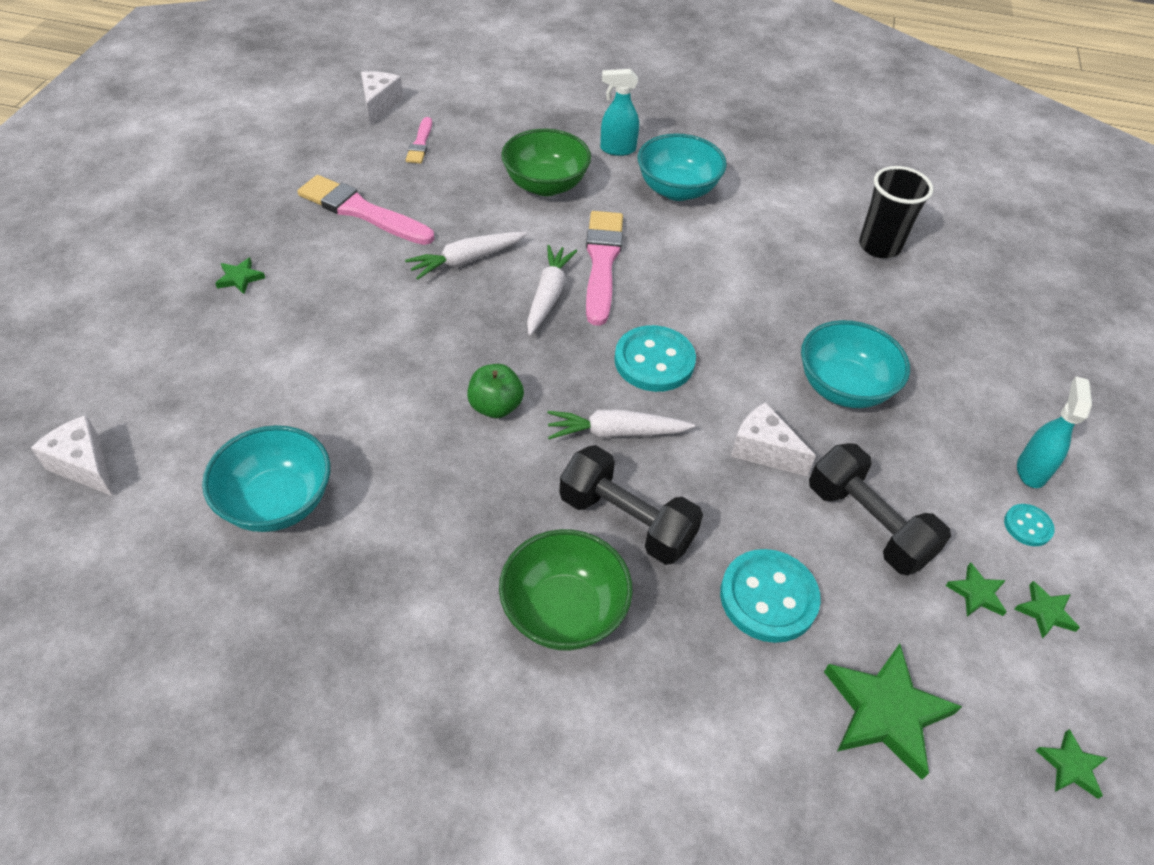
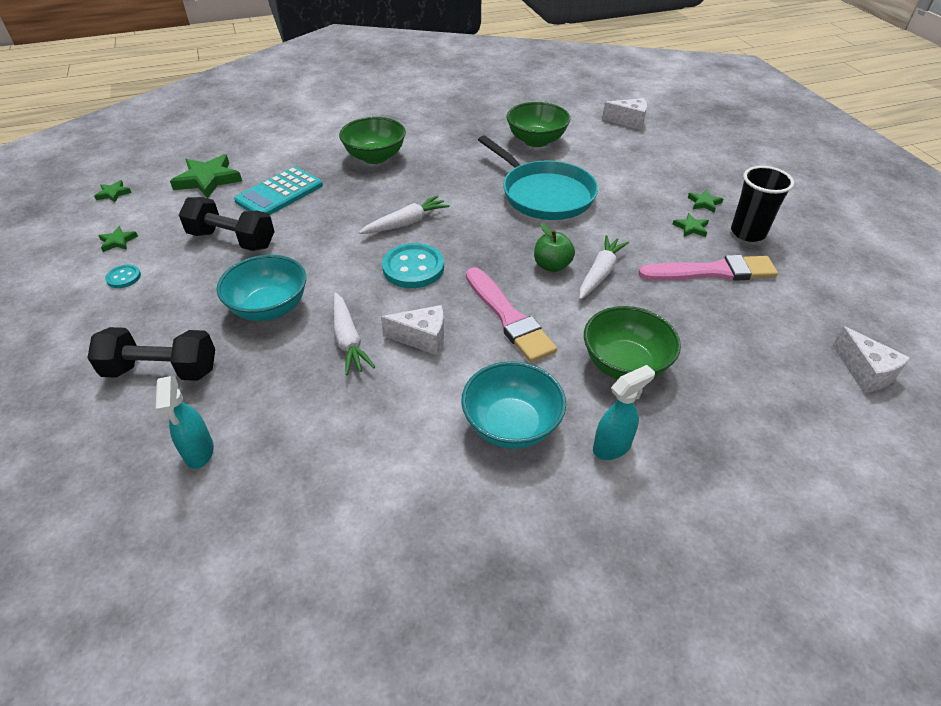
camera: 150 degrees right, 5 degrees down
turquoise bowl [202,425,331,532] -> green bowl [507,102,570,147]
pink brush [406,117,432,164] -> none
green apple [467,364,524,418] -> green apple moved to [534,224,575,272]
white carrot [527,245,577,335] -> white carrot moved to [333,293,375,375]
black dumbbell [559,445,703,565] -> black dumbbell moved to [87,327,215,381]
turquoise button [720,549,821,643] -> turquoise calculator [234,167,323,215]
white cheese [731,402,816,477] -> white cheese moved to [381,305,444,355]
black cup [859,166,933,258] -> black cup moved to [731,166,794,242]
green star [946,562,1007,617] -> green star moved to [672,213,709,237]
turquoise spray bottle [1017,376,1092,488] -> turquoise spray bottle moved to [156,376,214,469]
none -> turquoise pan [478,135,598,220]

